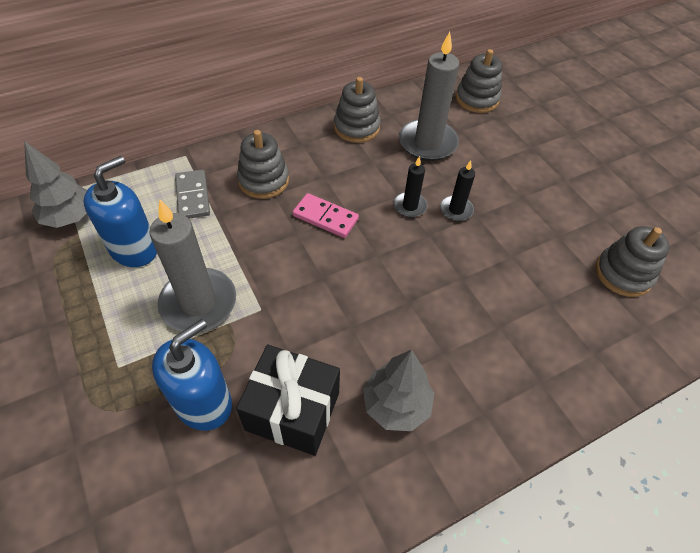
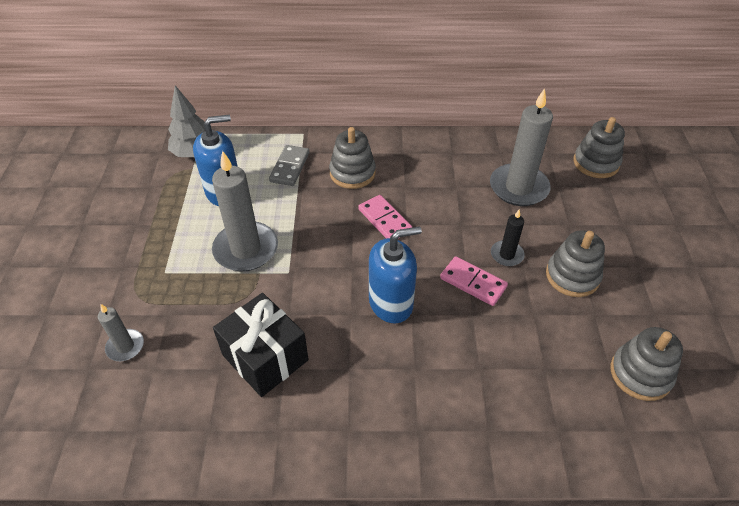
camera: 30 degrees right, 5 degrees down
blue soap dispenser [152,319,232,431] -> blue soap dispenser moved to [369,226,422,323]
grey stacking toy [334,77,381,143] -> grey stacking toy moved to [546,230,605,297]
grey tree [363,350,434,431] -> none
black candle [394,156,427,217] -> none
none -> grey candle [98,304,144,361]
none -> pink domino [440,256,508,306]

